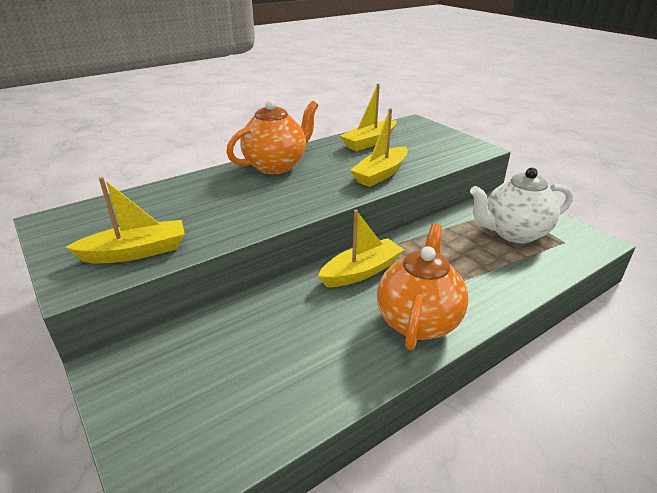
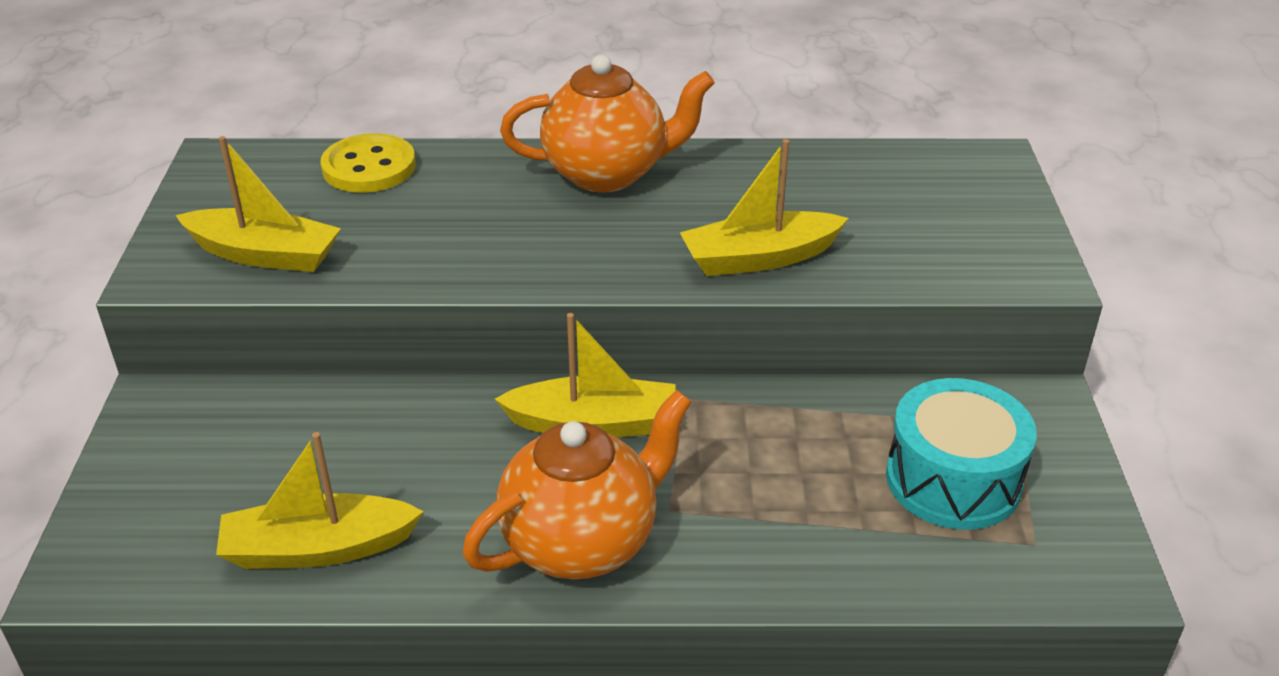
camera: 35 degrees right, 5 degrees up
yellow boat [340,84,396,151] -> yellow boat moved to [216,432,424,569]
white teapot [470,168,573,243] -> turquoise drum [886,378,1037,530]
none -> yellow button [320,133,416,193]

